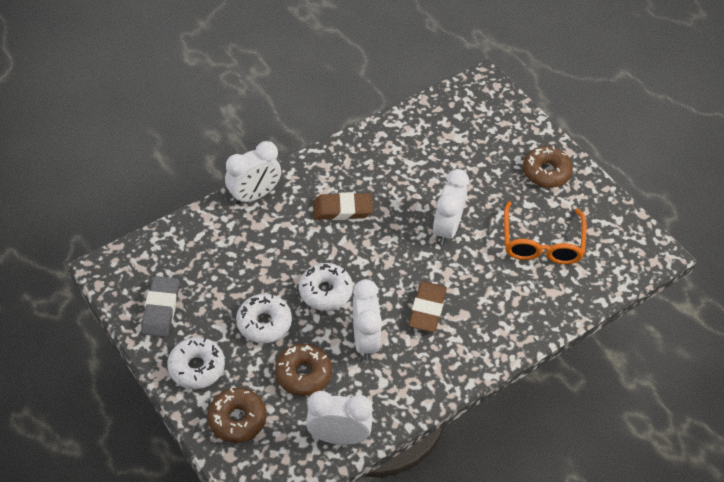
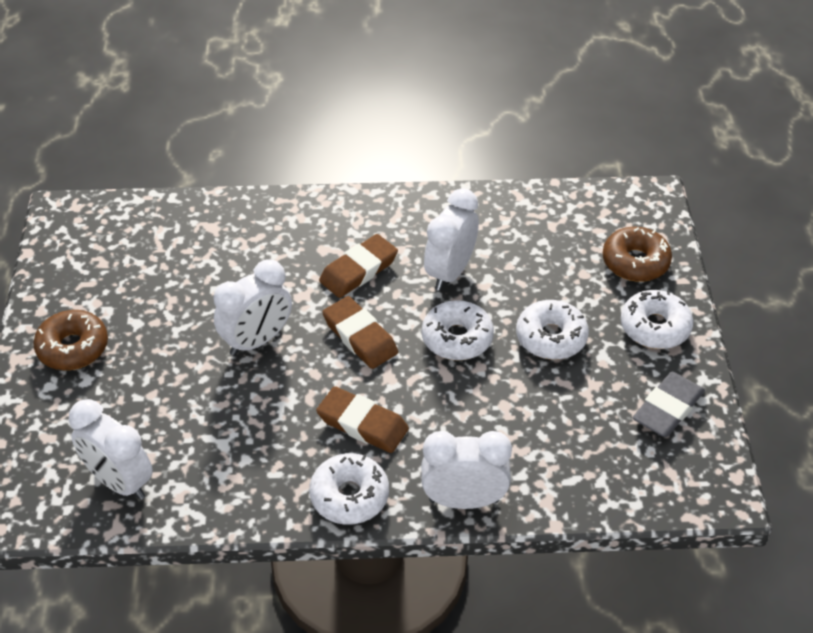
camera: 145 degrees left, 5 degrees down
brown donut [275,344,332,396] -> none
white clock [306,391,373,445] -> white clock moved to [69,399,153,500]
orange glasses [504,201,587,264] -> none
none -> white donut [309,453,389,525]
none -> brown eraser [322,296,398,369]

